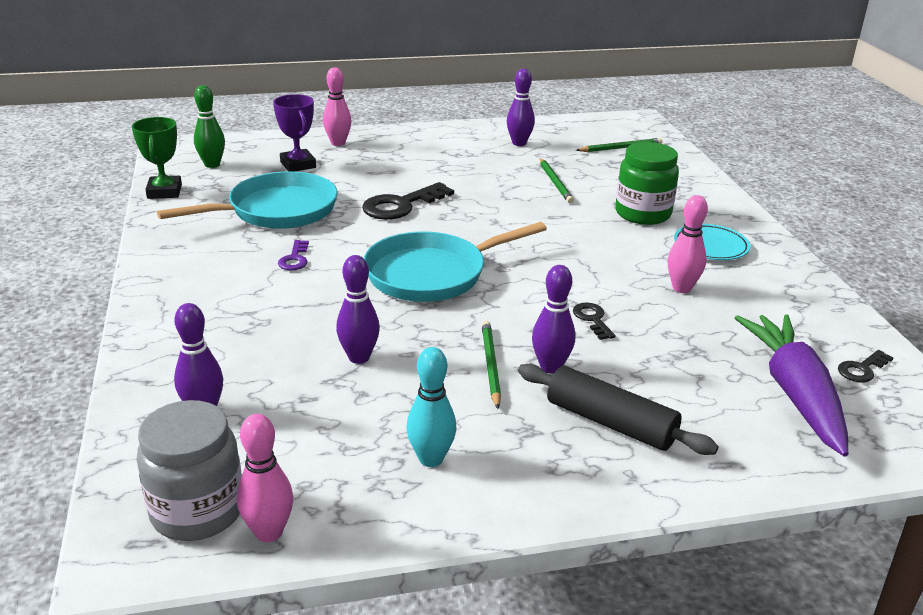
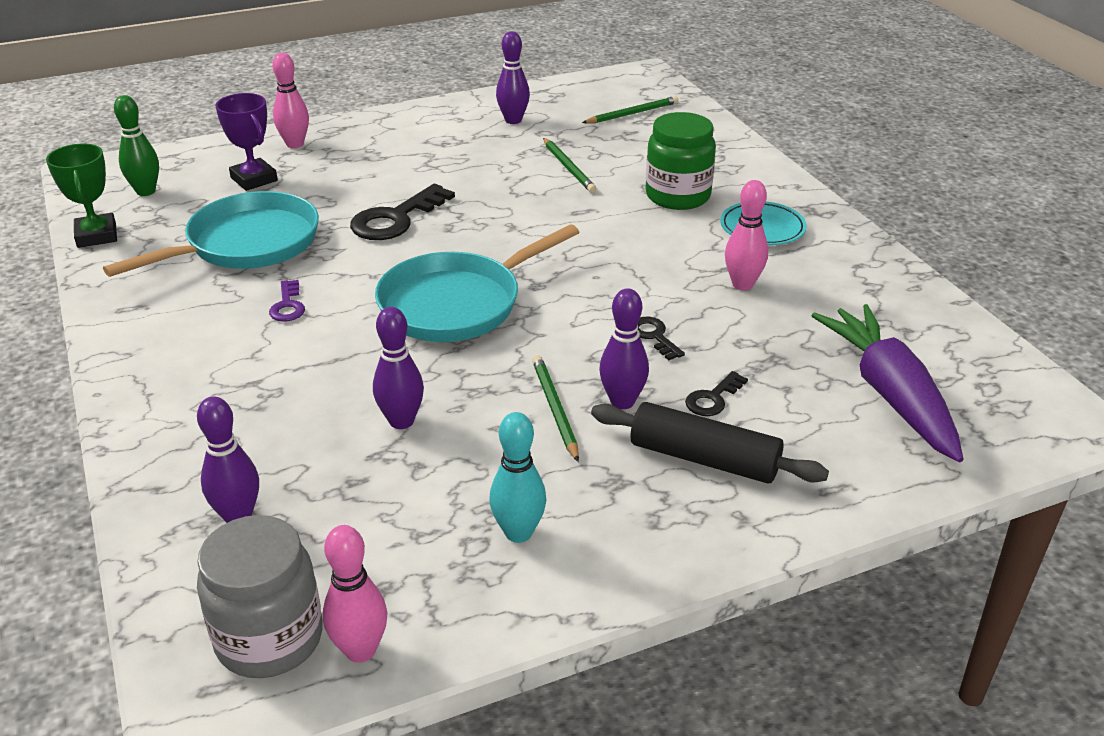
camera: 10 degrees left, 5 degrees up
black key [838,350,894,383] -> black key moved to [685,371,748,416]

